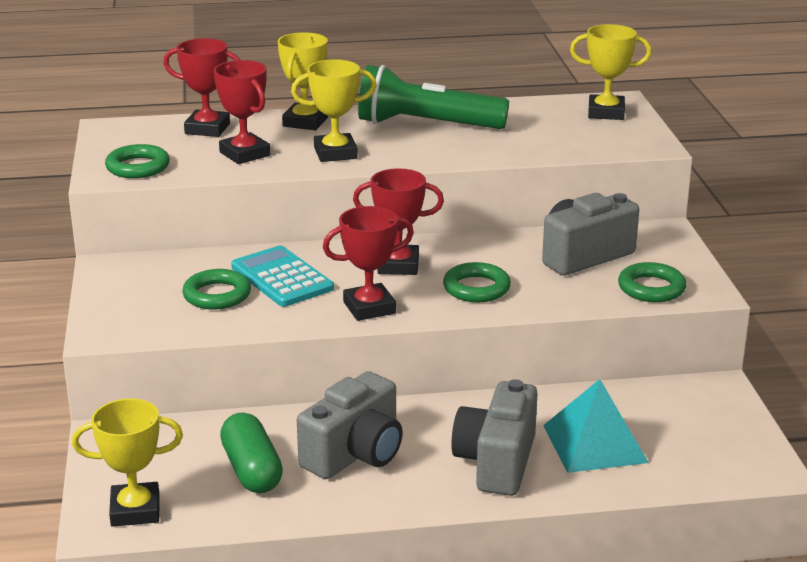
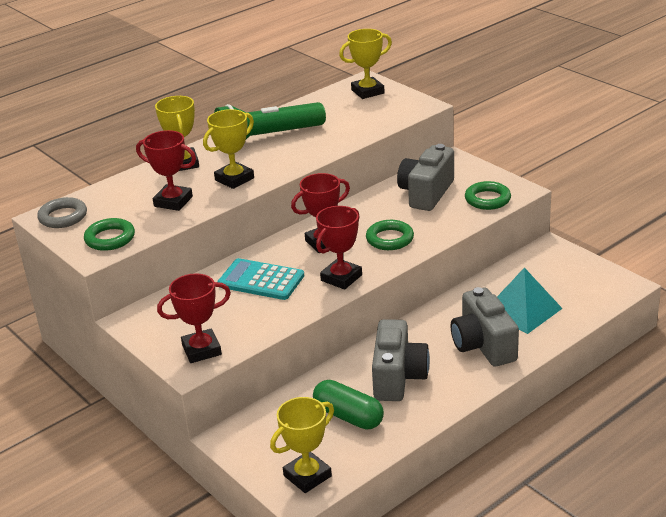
camera: 30 degrees left, 5 degrees up
red trophy [163,38,240,137] -> red trophy moved to [157,273,231,363]
green ring [182,269,251,310] -> none
none -> grey ring [37,197,87,228]

